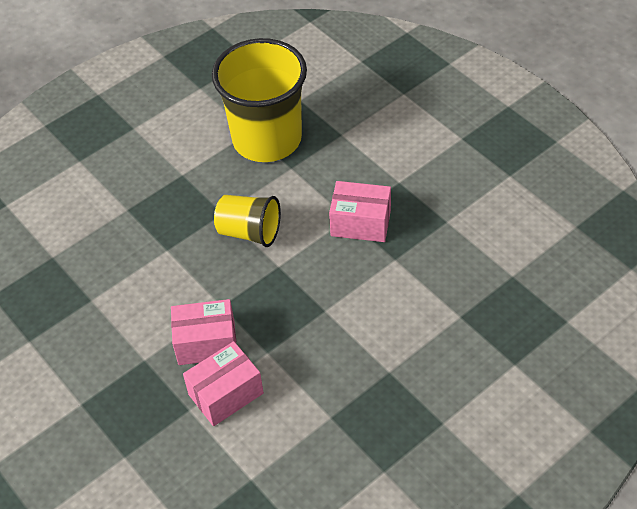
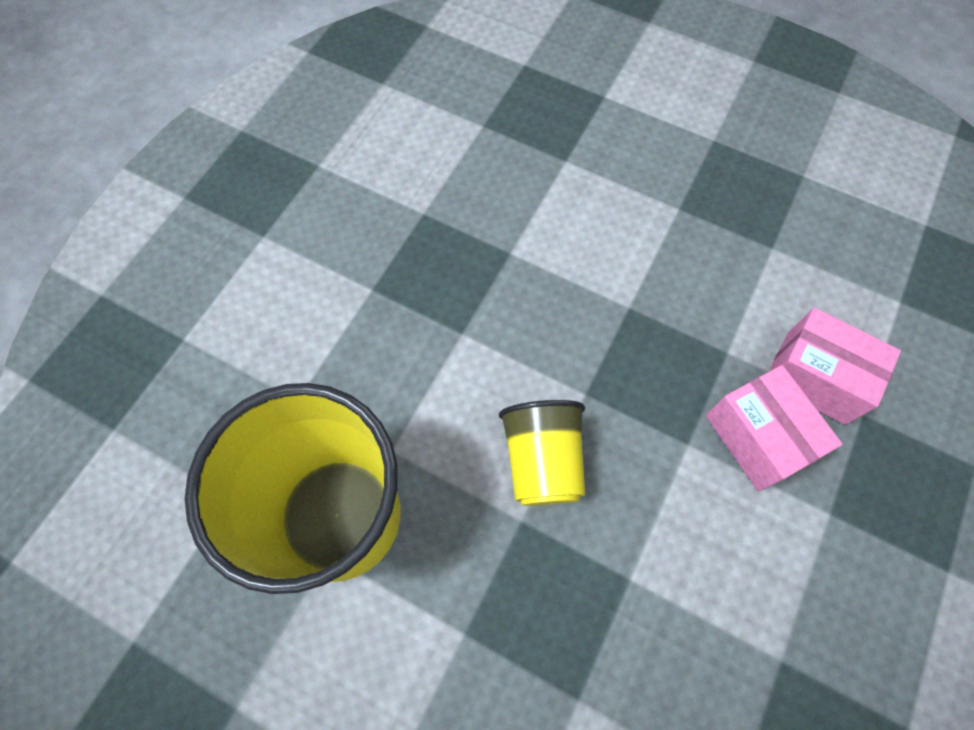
camera: 115 degrees left, 15 degrees up
pink box [329,181,391,242] -> none

